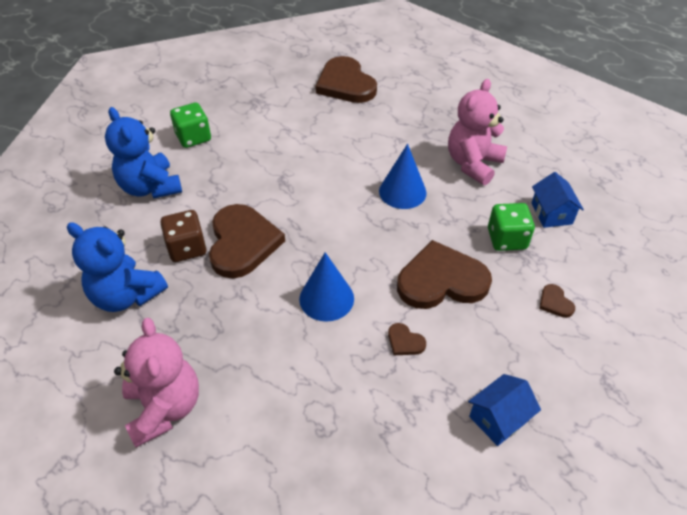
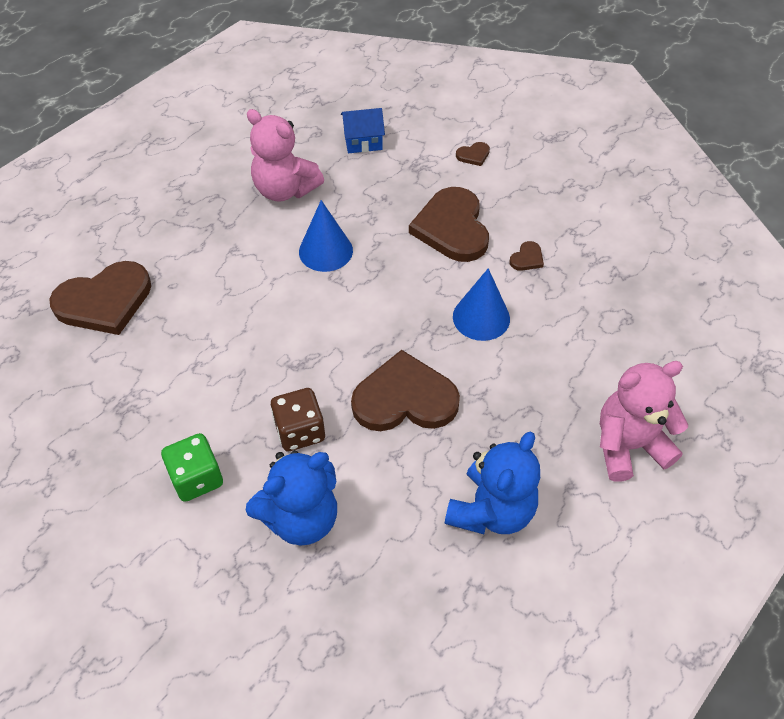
camera: 90 degrees left, 5 degrees up
brown dice [160,210,206,262] -> brown dice moved to [271,388,325,451]
blue house [468,374,541,446] -> none
green dice [488,203,535,251] -> none

